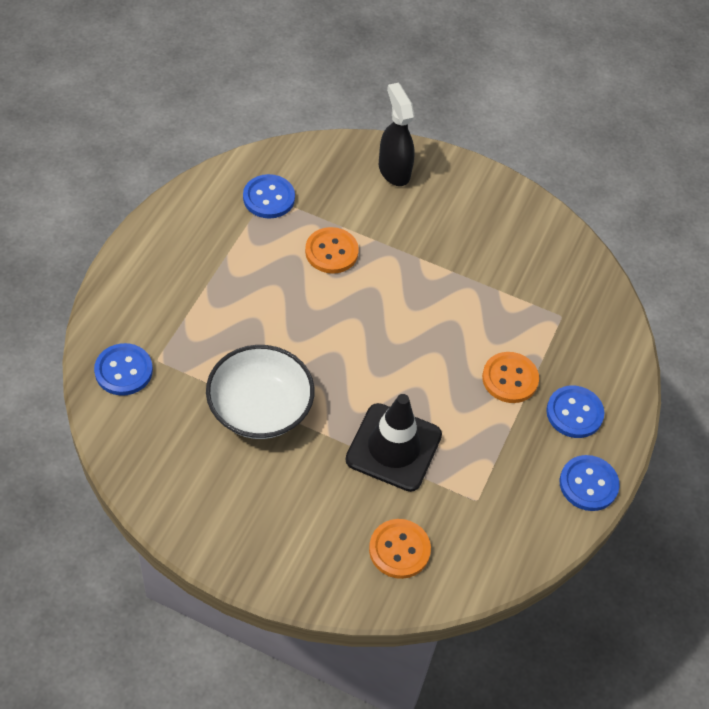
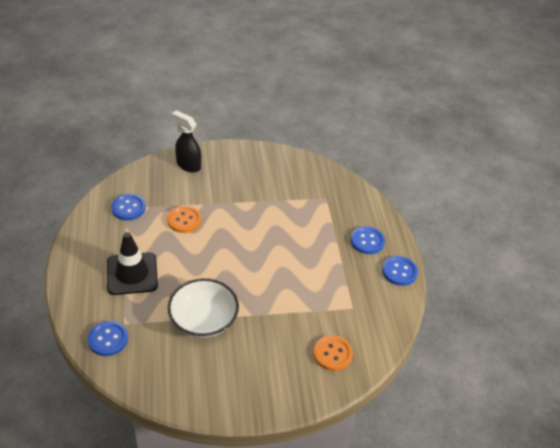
camera: 30 degrees left, 10 degrees down
black traffic cone [345,394,442,492] -> black traffic cone moved to [107,232,158,295]
orange button [482,352,539,403] -> none

